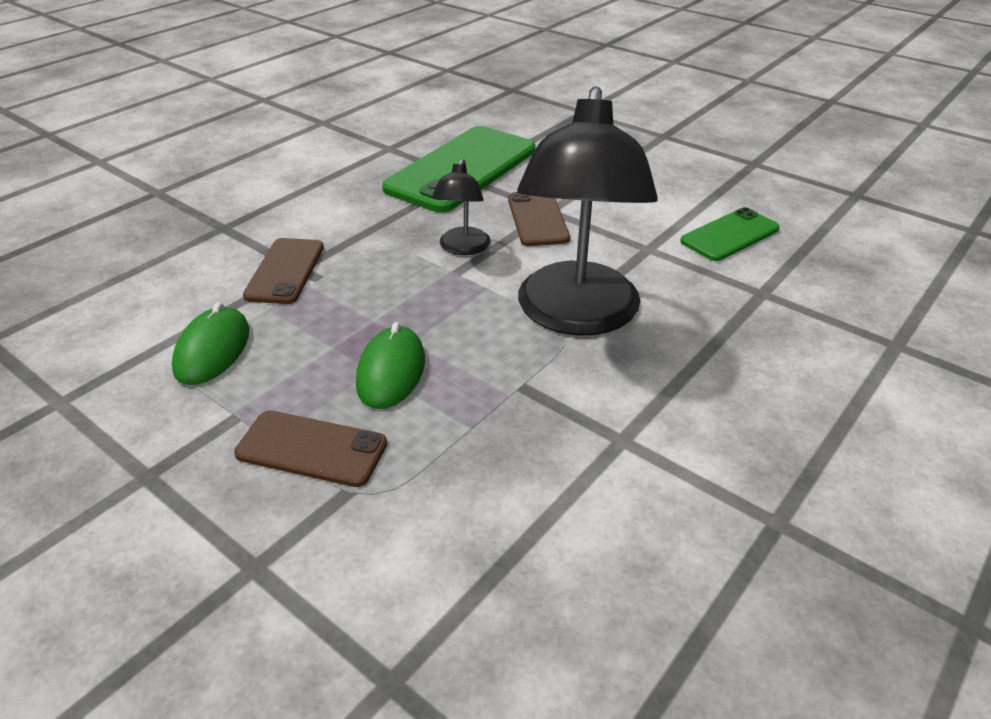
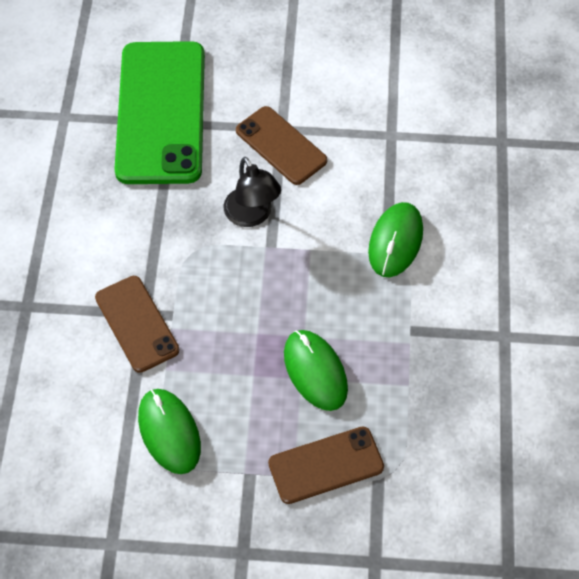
camera: 35 degrees left, 20 degrees up
black lamp [517,86,658,335] -> green mouse [368,202,423,277]
green phone [680,207,780,261] -> none

